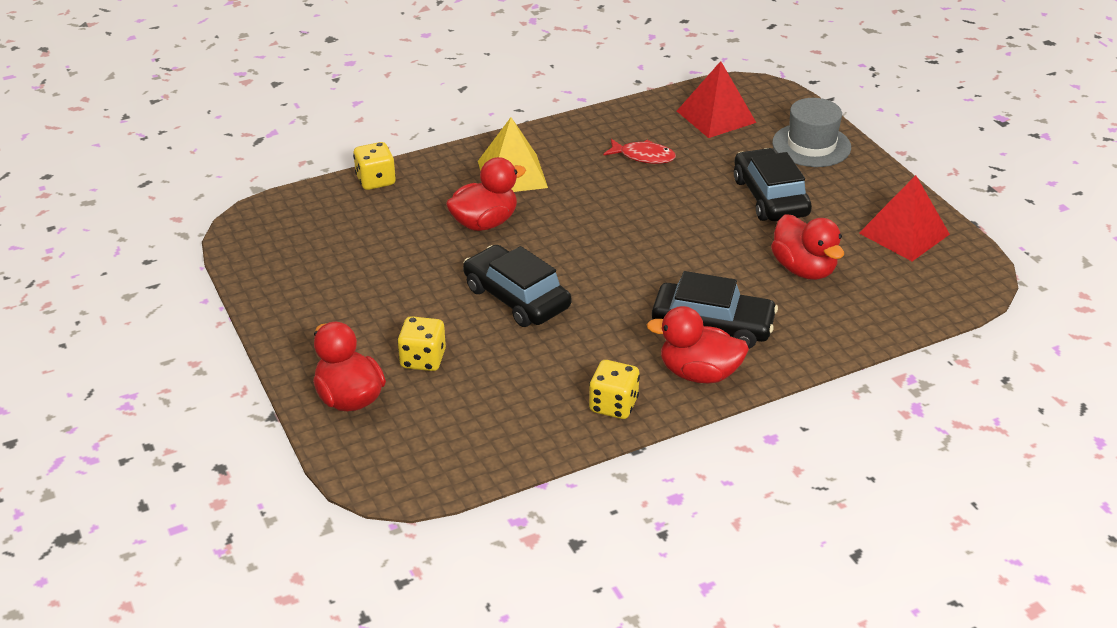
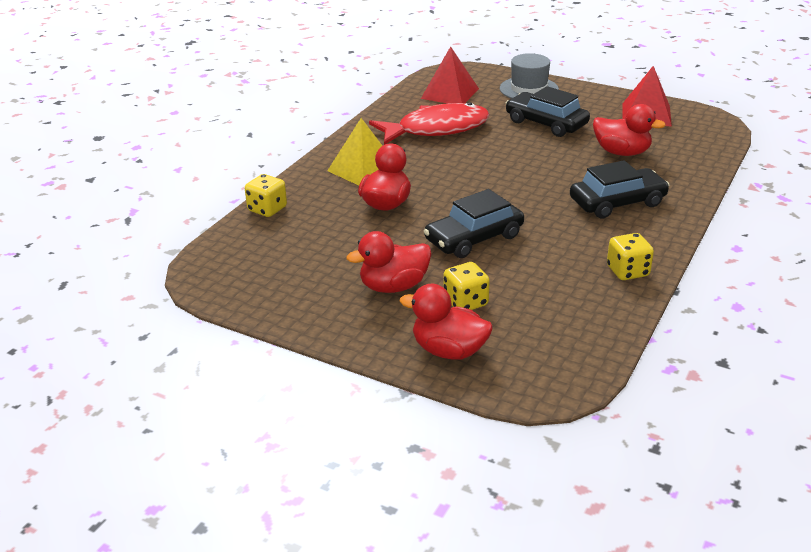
camera: 35 degrees left, 5 degrees down
black car [463,245,571,327] -> black car turned 45 degrees counterclockwise [424,189,524,258]
red fish [603,139,676,164] -> red fish [369,102,490,145], size x2.10
red duck [646,306,749,384] -> red duck moved to [346,231,432,293]

